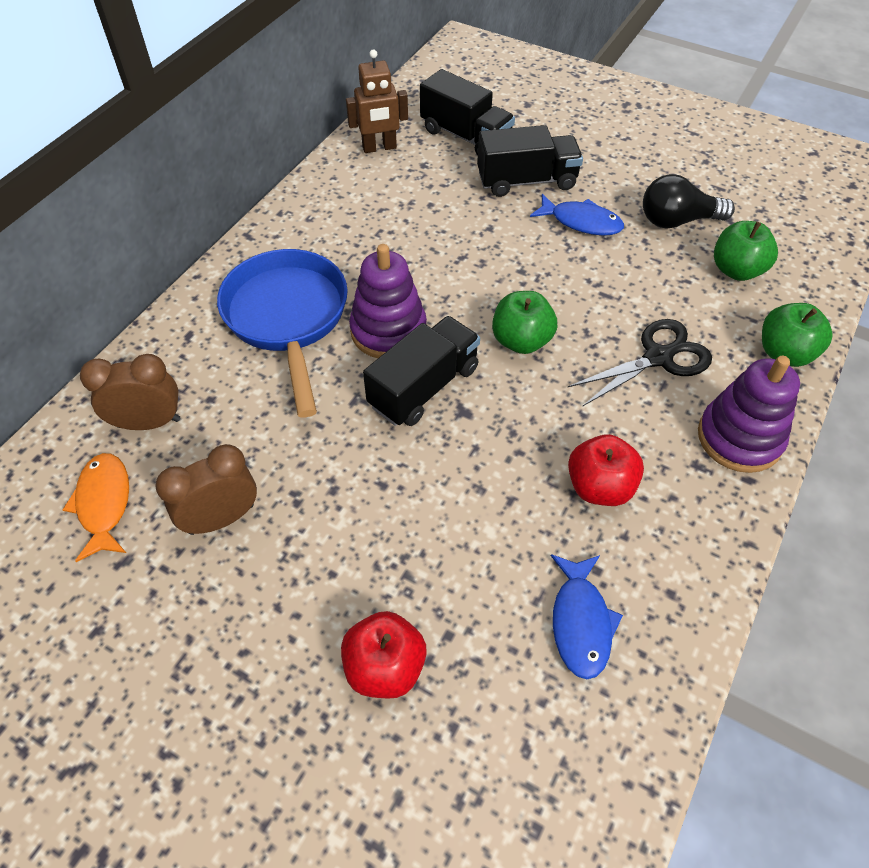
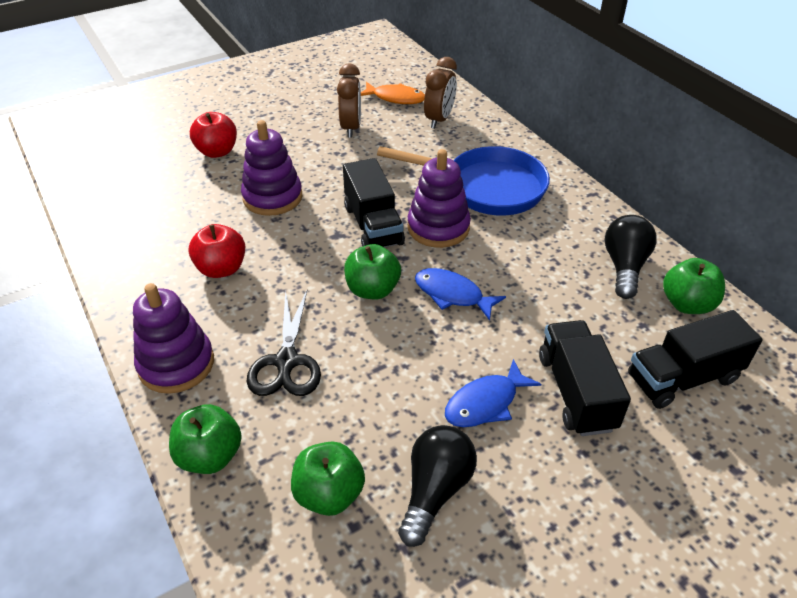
camera: 120 degrees right, 10 degrees down
brown robot [346,49,408,153] -> green apple [663,258,725,314]
black truck [477,125,583,197] -> black truck turned 150 degrees clockwise [539,320,631,436]
blue fish [551,554,623,679] -> blue fish moved to [415,268,506,321]
none -> purple stacking toy [241,120,302,216]
none -> black light bulb [605,215,657,299]

